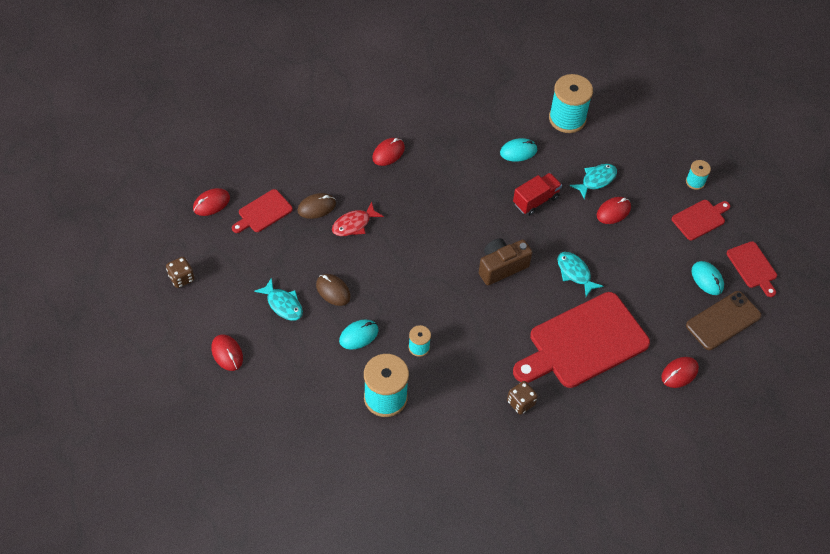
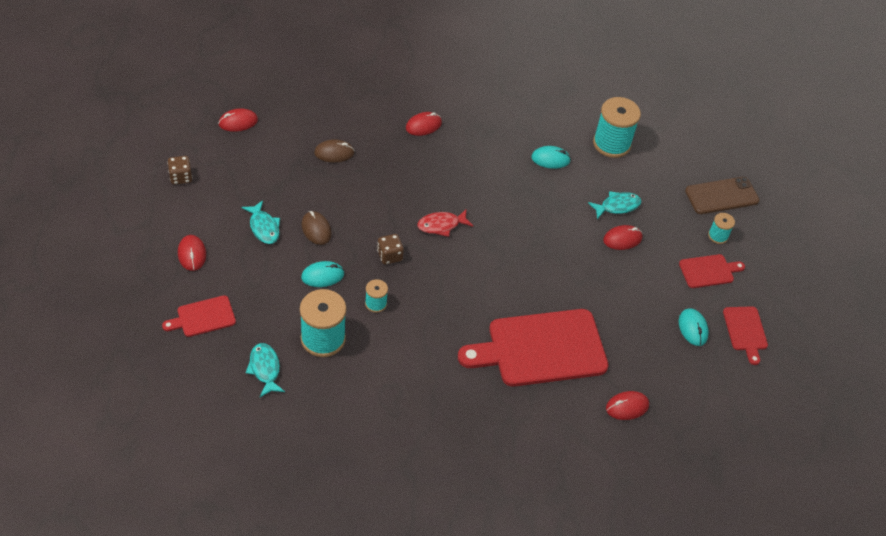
camera: 15 degrees right, 5 degrees down
red cutting board [232,189,293,233] -> red cutting board moved to [162,295,236,337]
red fish [332,201,384,236] -> red fish moved to [417,209,473,237]
brown camera [479,238,533,285] -> none
brown dice [507,381,538,415] -> brown dice moved to [377,234,404,265]
red truck [513,173,562,216] -> none
turquoise fish [557,252,603,297] -> turquoise fish moved to [246,343,285,397]
brown phone [686,291,762,350] -> brown phone moved to [685,177,760,214]

